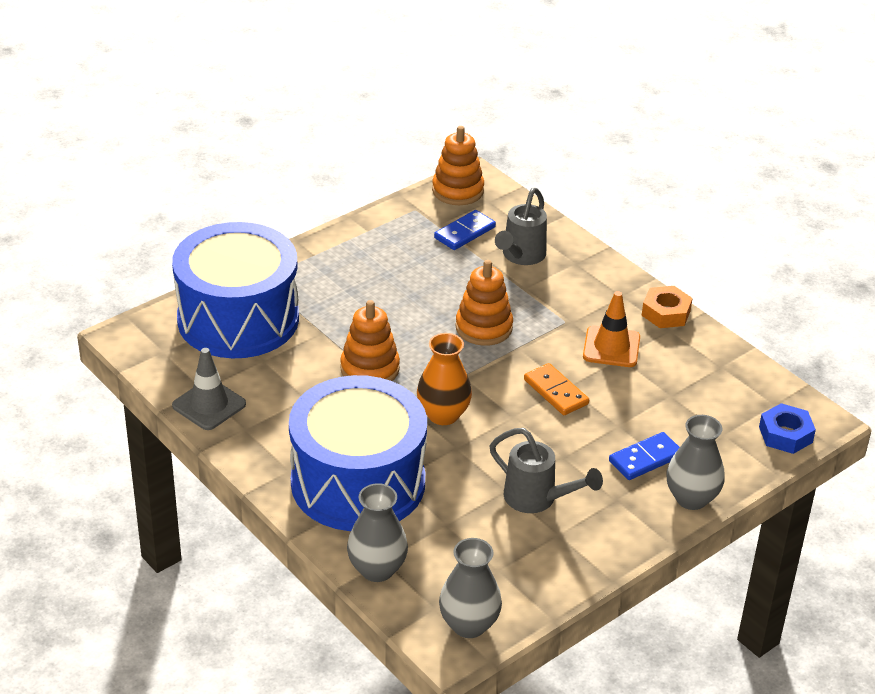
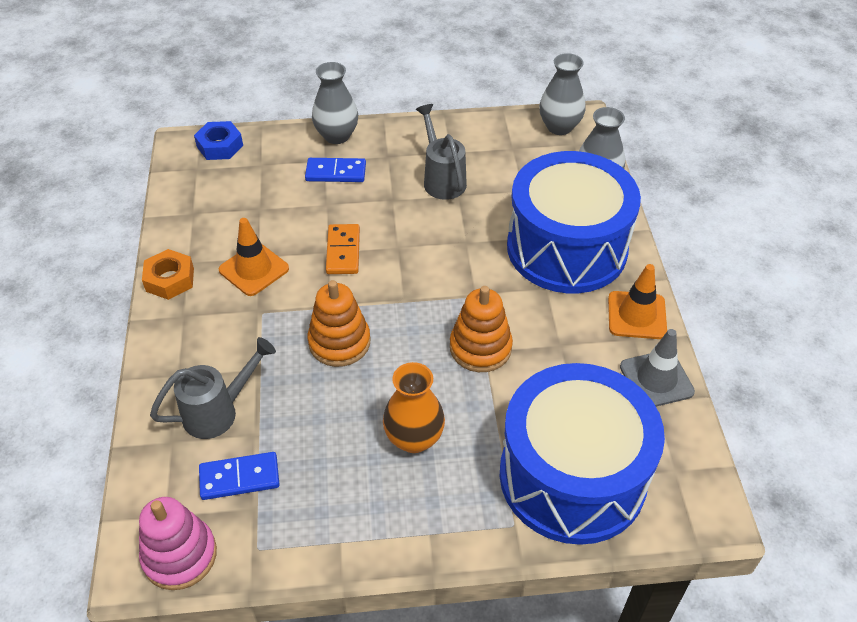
camera: 145 degrees left, 10 degrees up
orange vase [417,333,472,425] -> orange vase moved to [383,362,445,453]
orange stacking toy [432,126,484,205] -> pink stacking toy [139,497,217,590]
none -> orange traffic cone [608,264,667,339]

